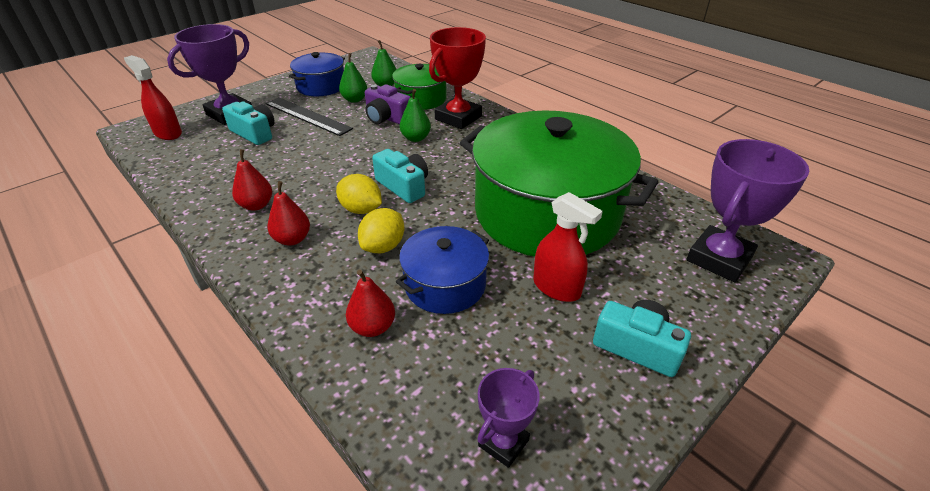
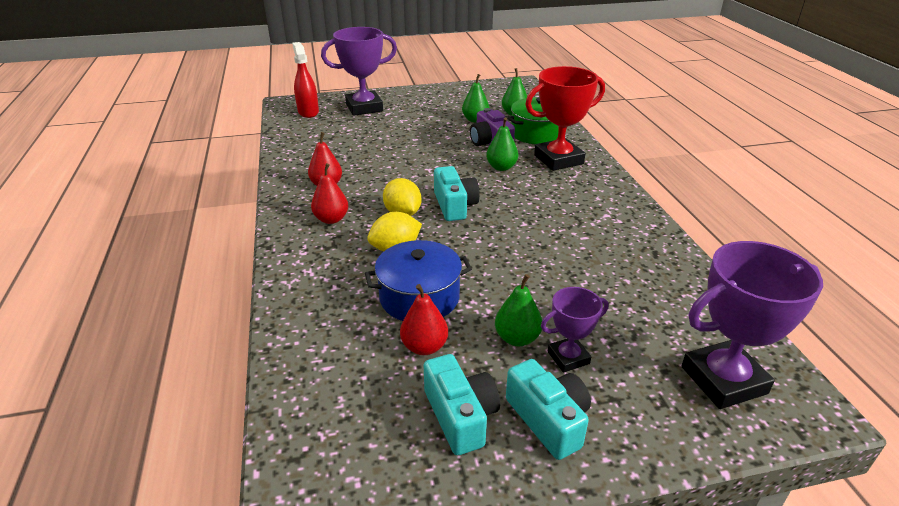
camera: 30 degrees right, 5 degrees down
turquoise camera [222,102,275,145] -> turquoise camera moved to [424,354,500,455]
black ruler [265,97,353,136] -> none
blue pot [289,52,345,96] -> none
red pear [346,270,395,337] -> red pear moved to [400,284,448,355]
green pot [460,110,658,257] -> none
purple trophy [477,368,540,468] -> purple trophy moved to [541,287,609,373]
red spray bottle [533,192,603,302] -> green pear [495,274,542,346]

